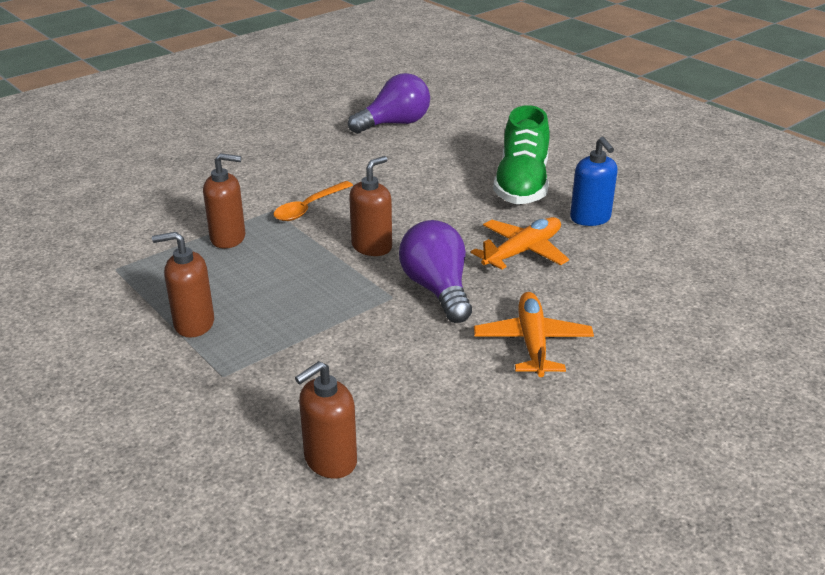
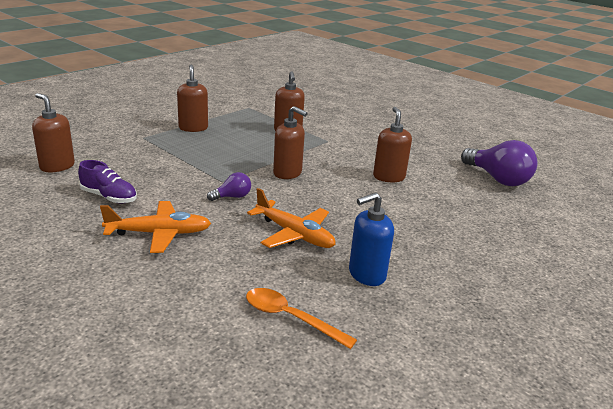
camera: 80 degrees right, 5 degrees down
orange spoon [273,181,353,221] -> orange spoon moved to [246,288,357,349]
purple light bulb [399,220,472,323] -> purple light bulb [207,172,251,201], size x0.50
green shoe [493,105,550,204] -> none
none -> purple shoe [78,160,137,204]
none -> brown soap dispenser [373,107,412,182]

